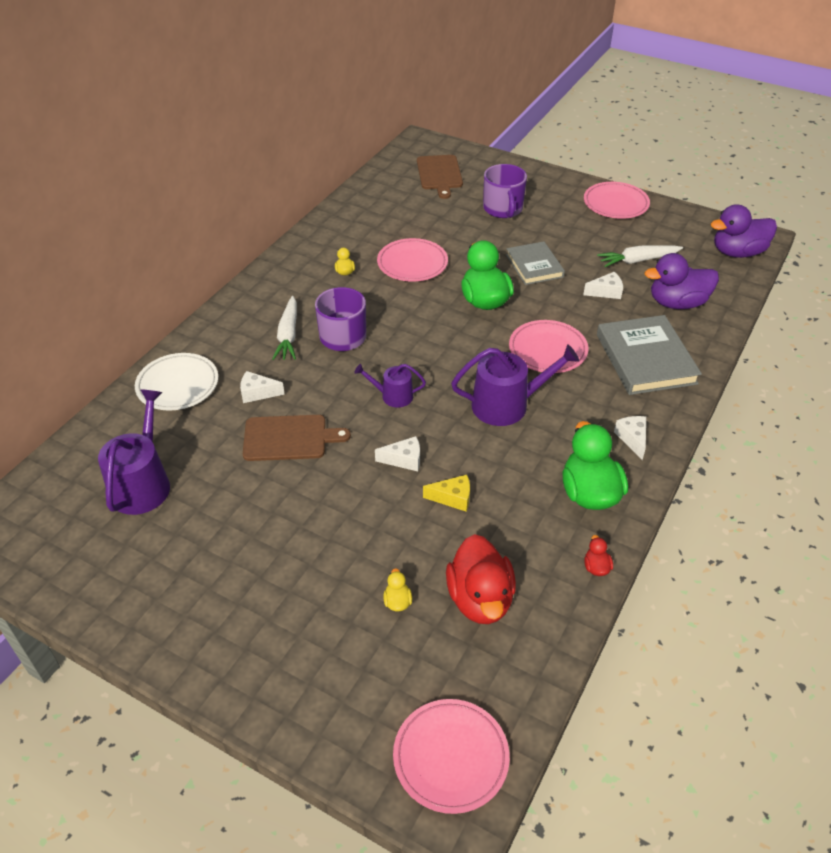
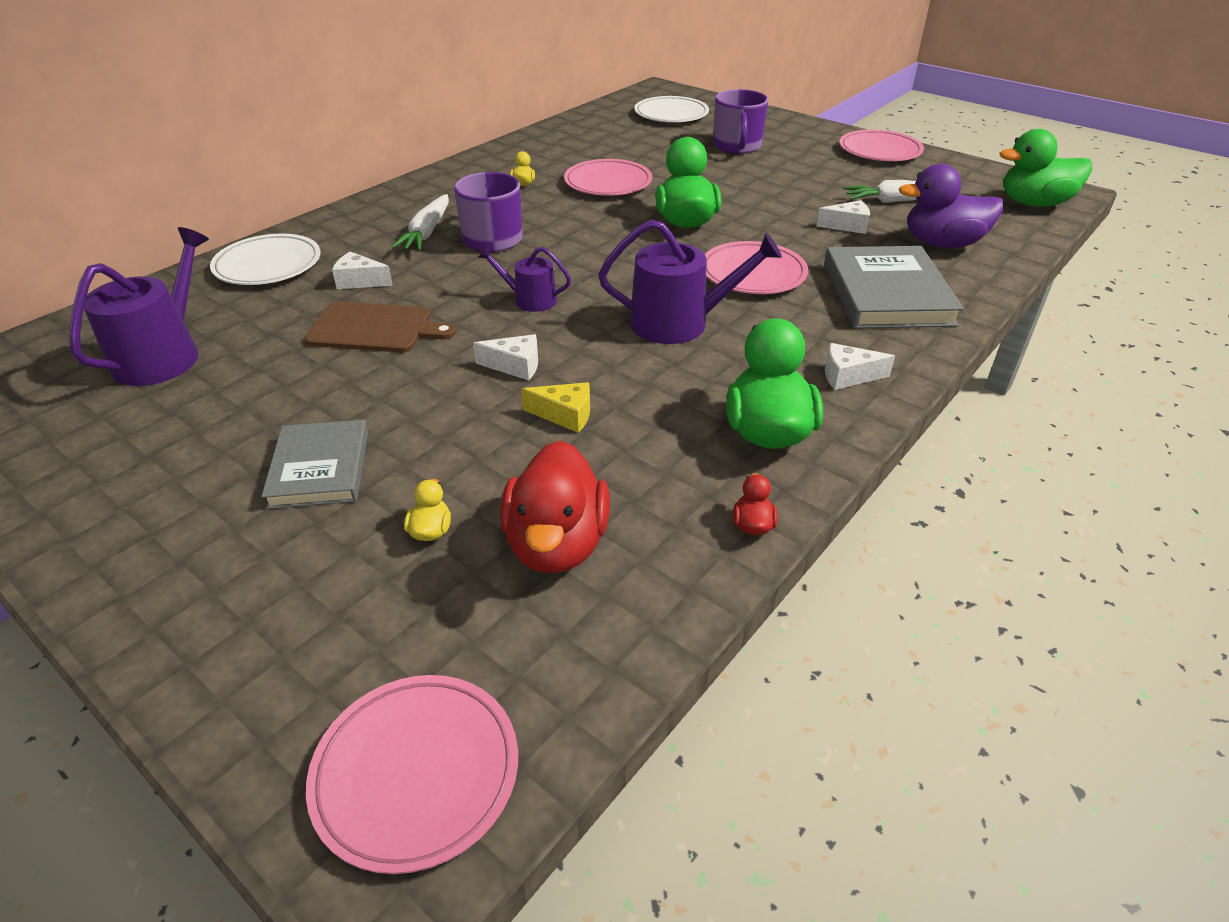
camera: 10 degrees right, 5 degrees down
brown cutting board [417,155,463,199] -> white plate [634,96,709,122]
grey book [506,241,565,285] -> grey book moved to [261,420,368,509]
white cheese [614,416,646,460] -> white cheese turned 90 degrees counterclockwise [825,343,895,390]
purple duck [711,204,777,258] -> green duck [999,129,1092,207]

